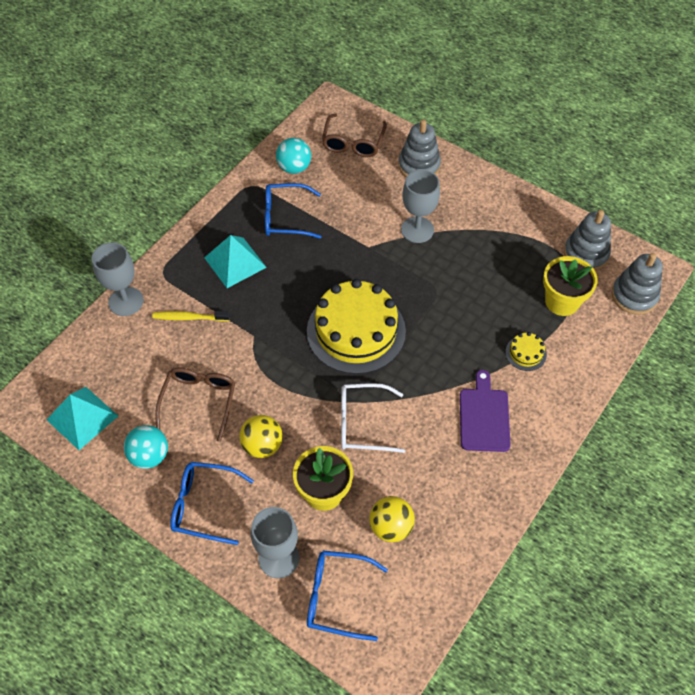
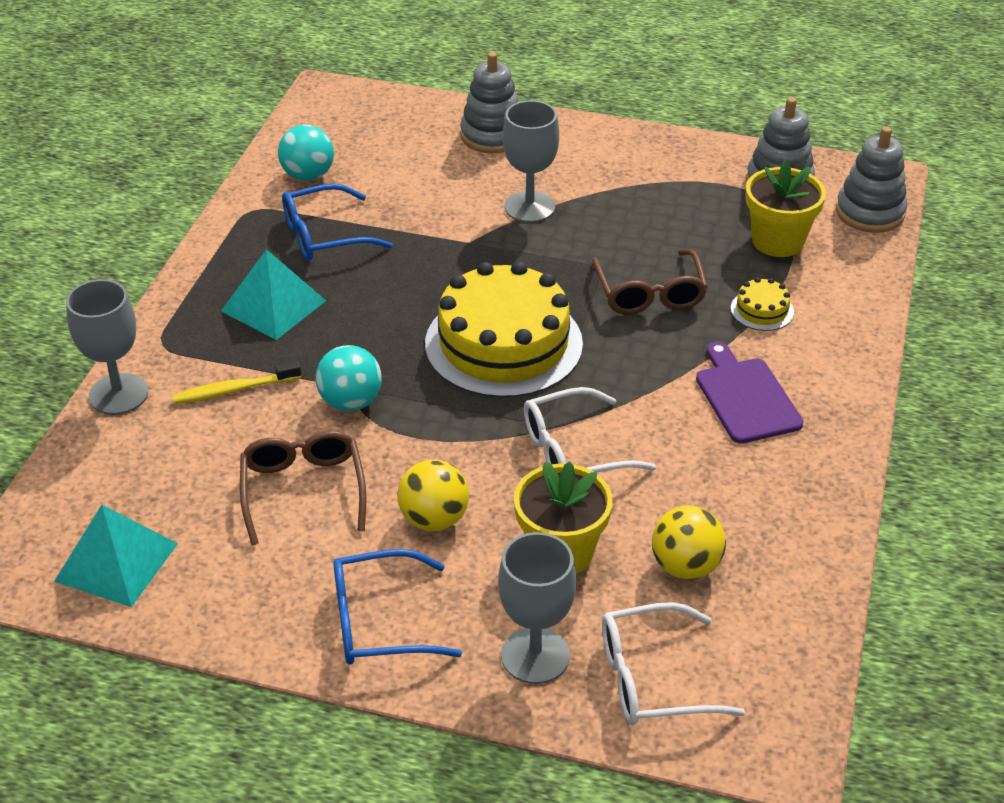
camera: 20 degrees left, 15 degrees down
turquoise ball [124,425,168,469] -> turquoise ball moved to [315,345,382,411]
blue glasses [307,550,388,641] -> white glasses [602,602,745,725]
brown glasses [322,114,387,157] -> brown glasses moved to [592,249,708,314]

